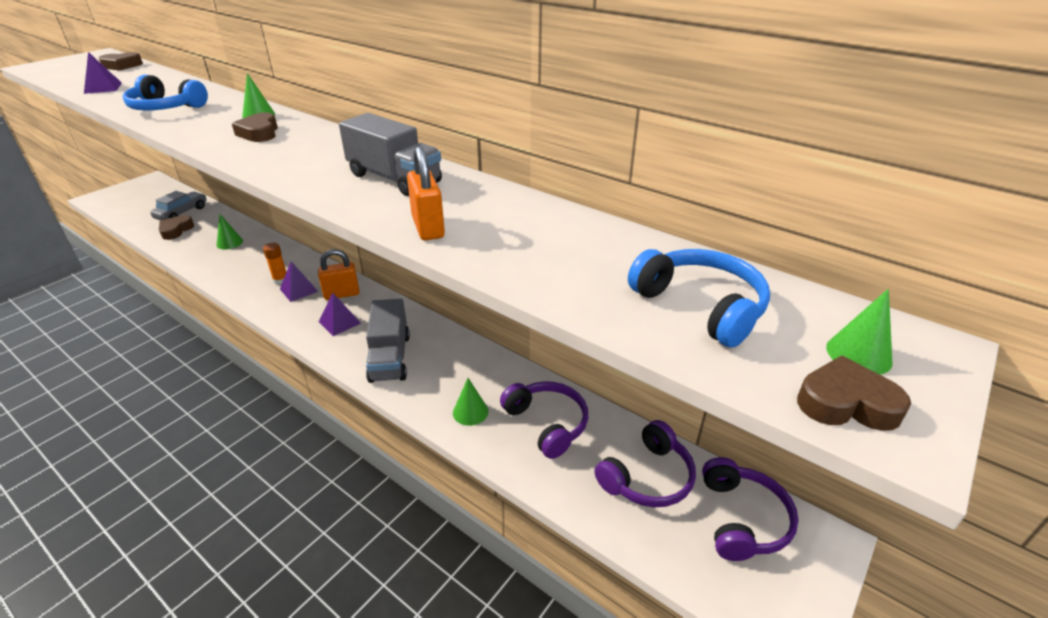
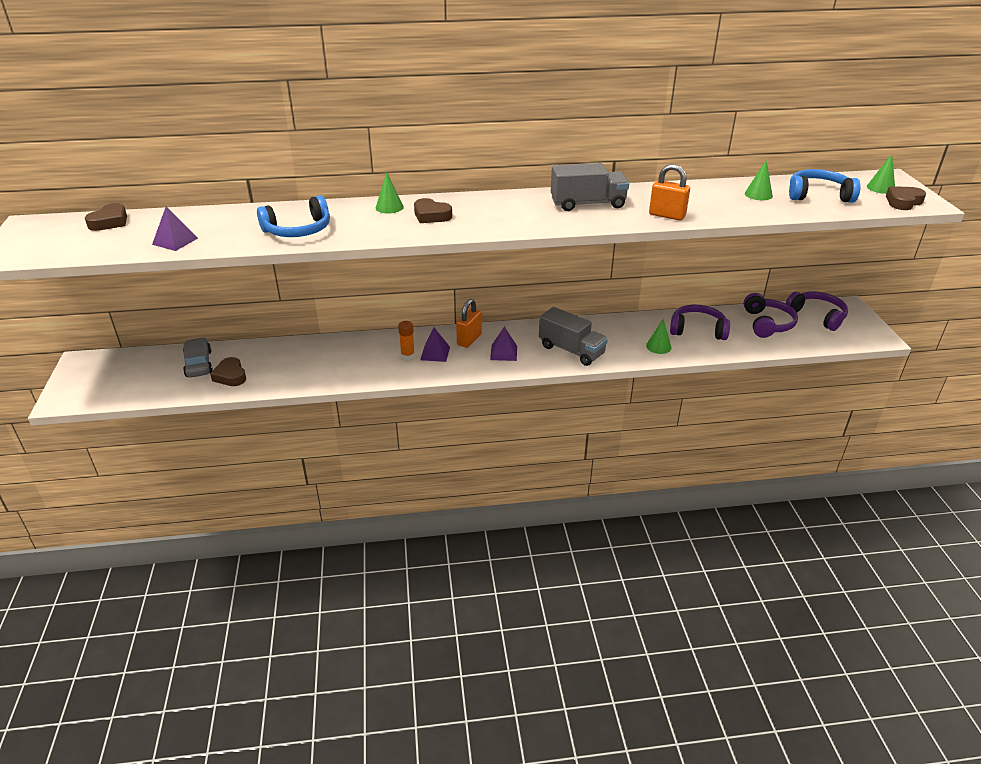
camera: 45 degrees left, 0 degrees up
green cone [217,214,243,249] -> green cone moved to [745,160,773,200]

